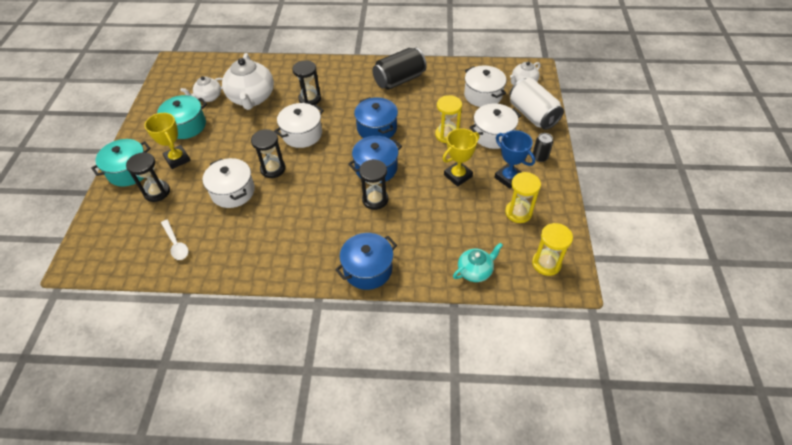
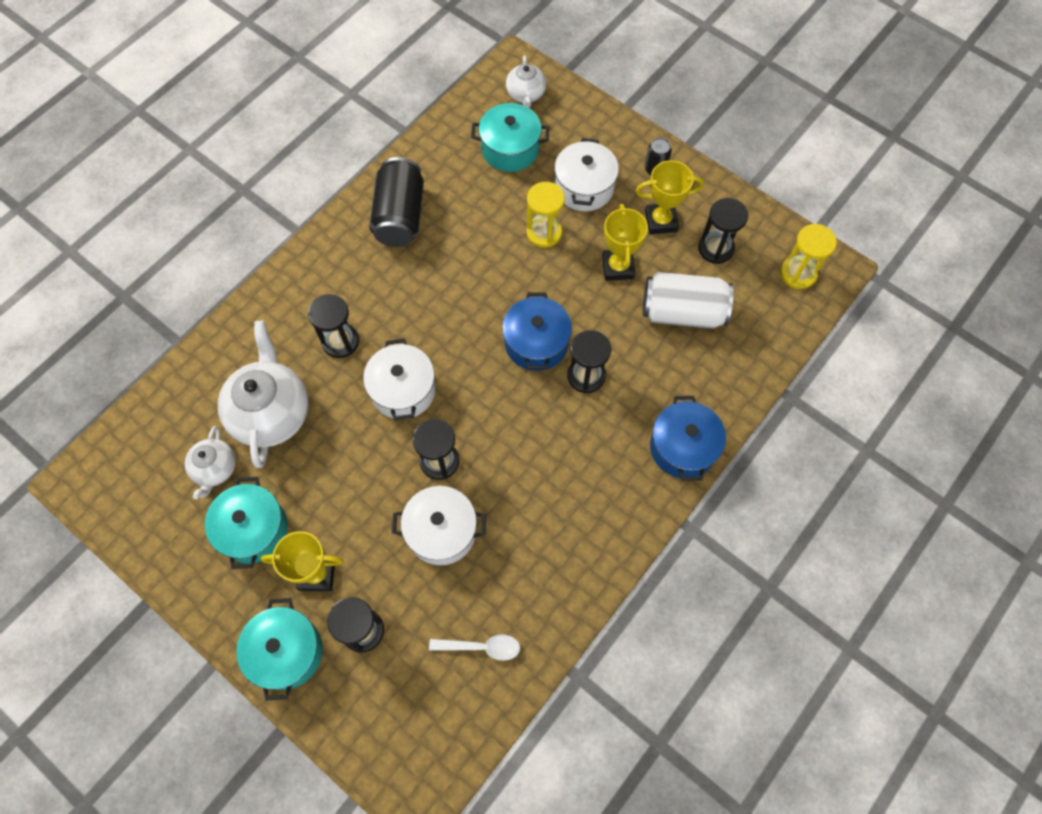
camera: 55 degrees left, 15 degrees up
white teapot [222,53,274,110] -> white teapot turned 120 degrees counterclockwise [218,321,309,468]
blue pot [354,97,398,139] -> none
turquoise teapot [453,243,503,282] -> none
white pot [464,66,506,107] -> turquoise pot [471,103,549,172]
blue trophy [494,130,535,189] -> yellow trophy [636,160,704,234]
yellow hourglass [505,172,541,223] -> black hourglass [698,198,748,264]
white can [510,78,564,130] -> white can moved to [643,272,734,329]

